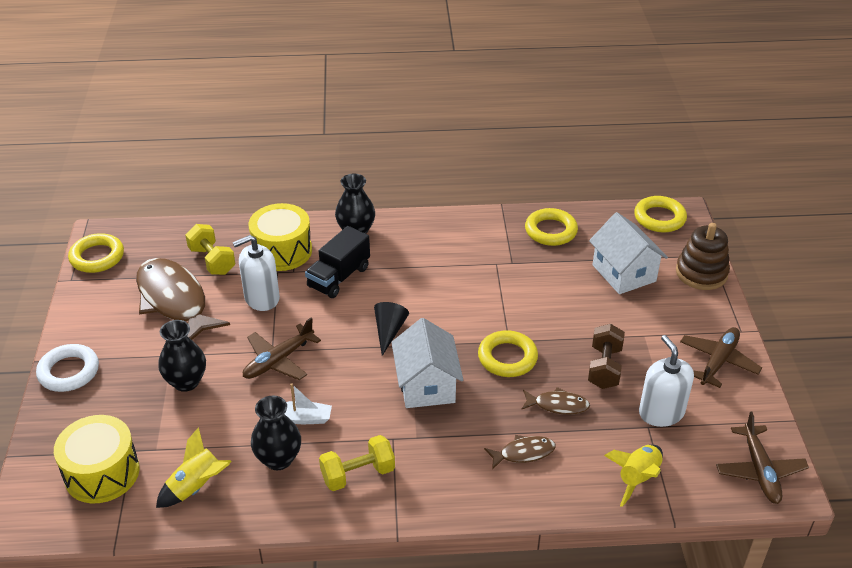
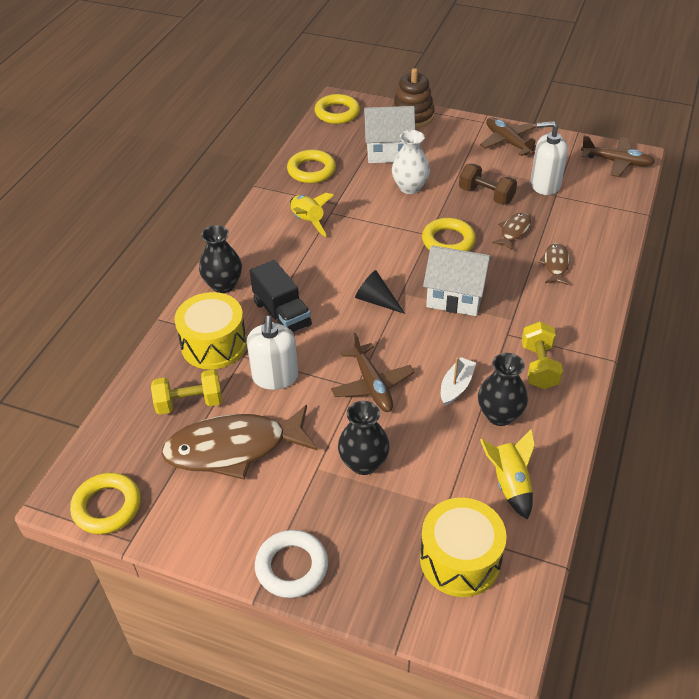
camera: 65 degrees left, 5 degrees up
yellow rocket [604,445,663,507] -> yellow rocket moved to [290,193,334,237]
none -> white vase [392,130,430,194]

